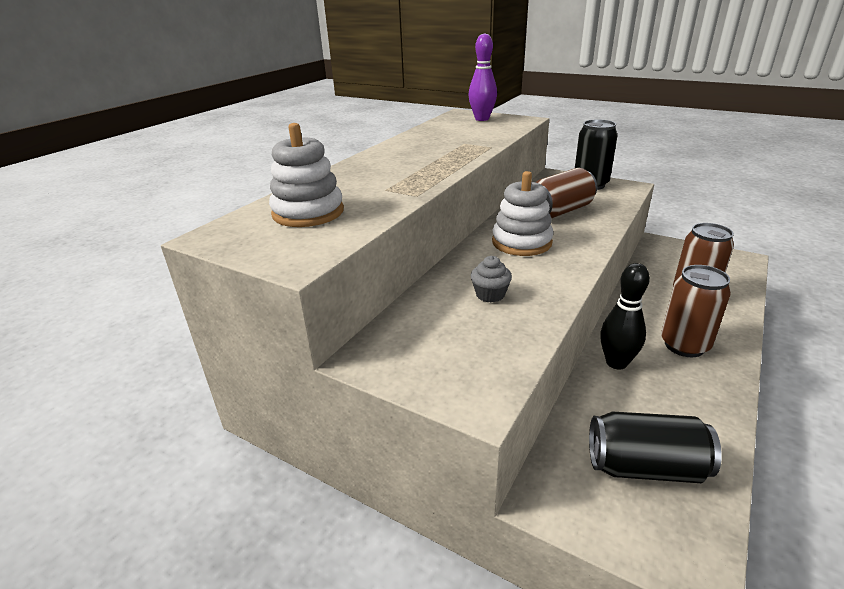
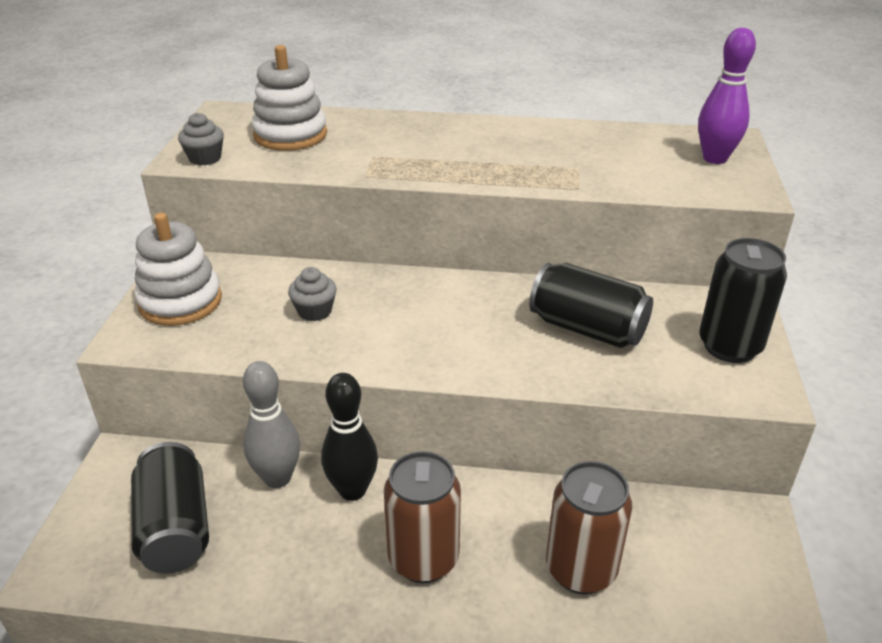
camera: 65 degrees right, 5 degrees up
white stacking toy [492,171,554,256] -> white stacking toy moved to [134,213,222,326]
brown can [535,168,597,218] -> black can [529,263,653,348]
none -> grey cupcake [178,113,224,166]
none -> grey bowling pin [243,361,300,488]

